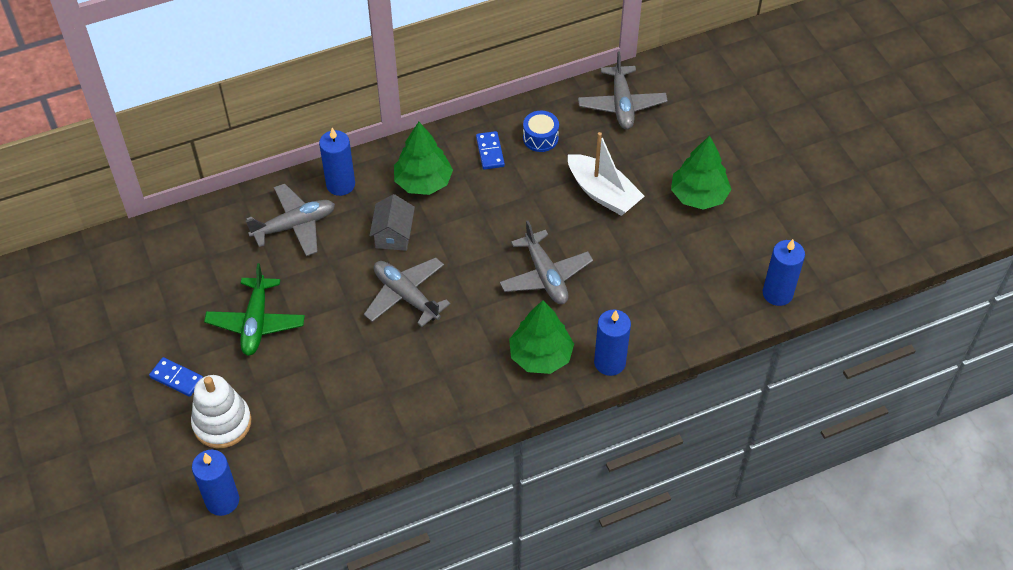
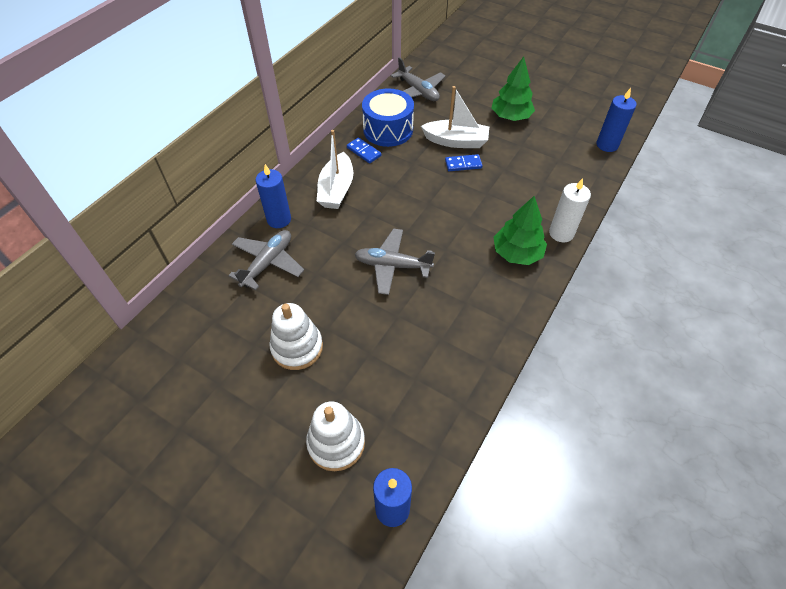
camera: 35 degrees left, 0 degrees up
blue domino [149,357,203,397] -> blue domino moved to [445,154,482,171]
green plane [204,263,305,356] -> white stacking toy [270,303,323,370]
grey house [369,194,415,251] -> none
green tree [394,122,453,195] -> white boat [317,130,353,209]
grey plane [500,221,593,304] -> none
blue drum [523,111,559,152] -> blue drum [362,88,414,147], size x1.87
blue candle [594,310,631,376] -> white candle [549,178,591,242]

